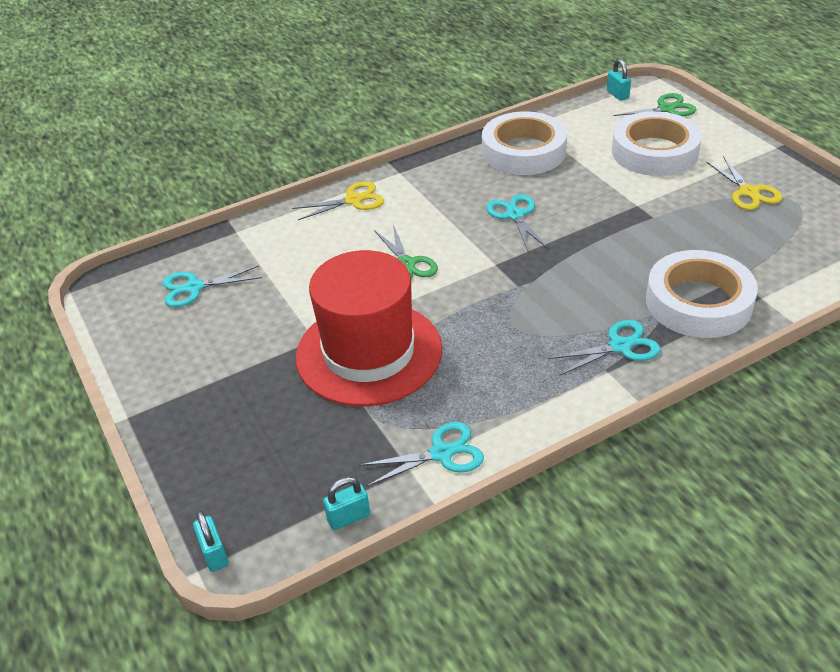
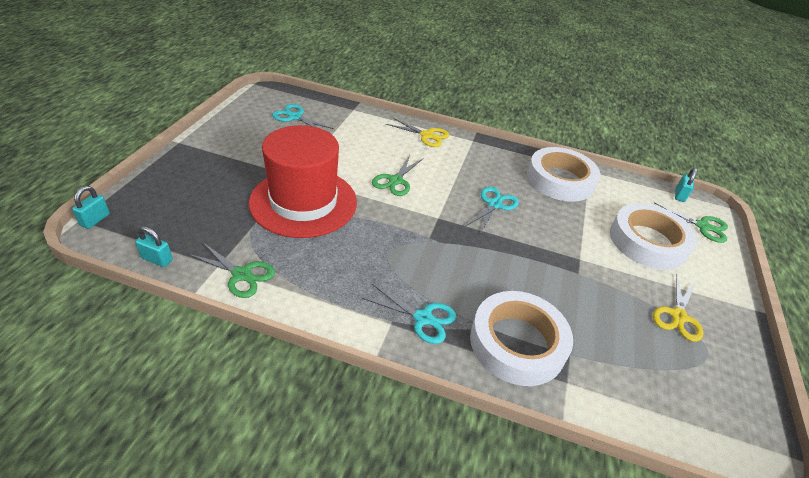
camera: 40 degrees right, 0 degrees up
turquoise scissors [359,422,484,486] -> green scissors [188,242,275,298]

